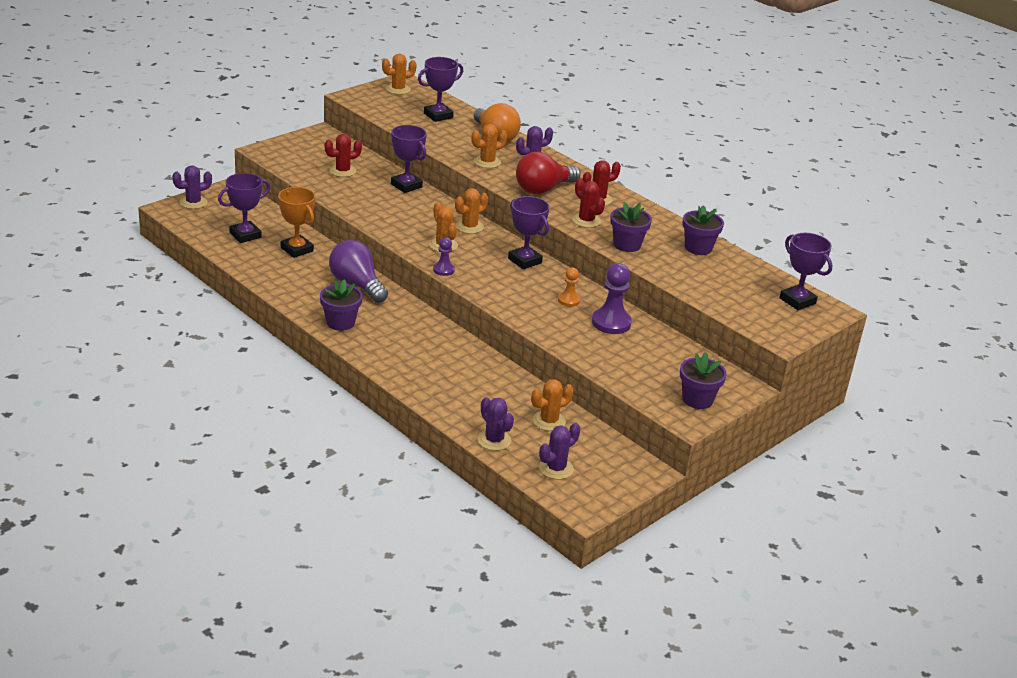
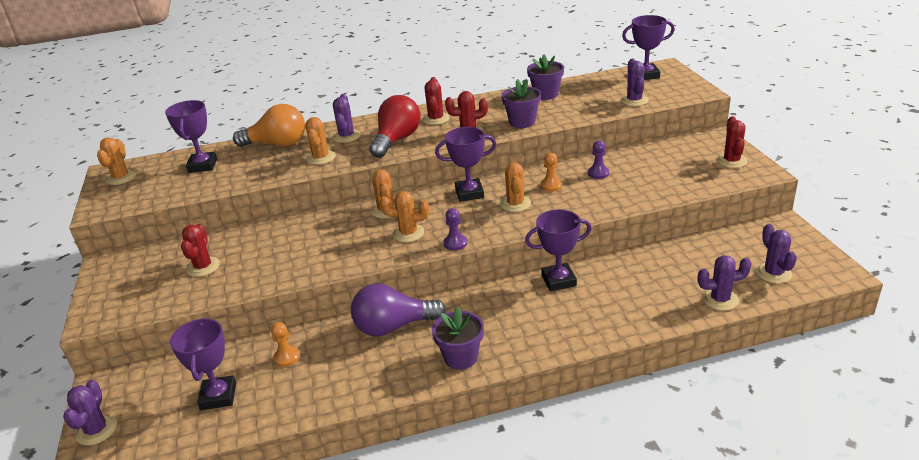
camera: 55 degrees left, 0 degrees up
orange trophy [278,187,315,258] -> orange pawn [271,322,300,367]
purple trophy [391,125,427,193] -> purple trophy moved to [525,209,592,291]
red light bulb [516,152,581,194] -> red light bulb turned 150 degrees counterclockwise [369,95,421,158]
orange cactus [531,379,573,431] -> orange cactus moved to [500,162,531,212]
purple pawn [592,263,632,334] -> purple pawn [588,140,609,179], size x0.57
purple flower pot [680,352,727,409] -> red cactus [717,116,748,168]
none -> purple cactus [621,59,649,106]

